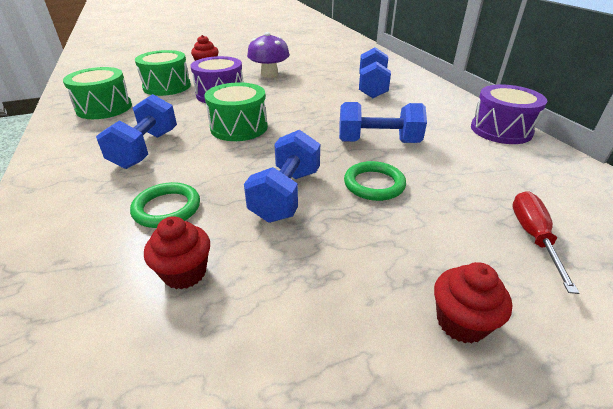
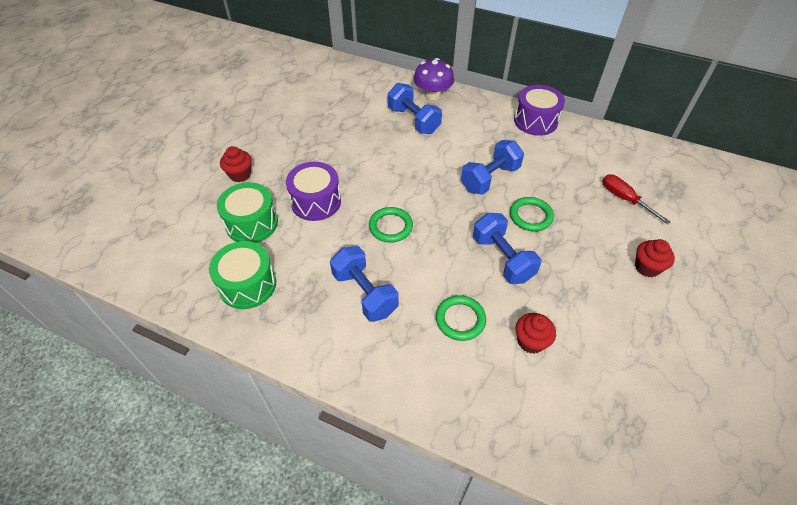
camera: 45 degrees left, 15 degrees up
green drum [204,82,268,141] -> green ring [369,207,413,243]
purple mushroom [247,32,290,78] -> purple mushroom moved to [413,58,454,100]

